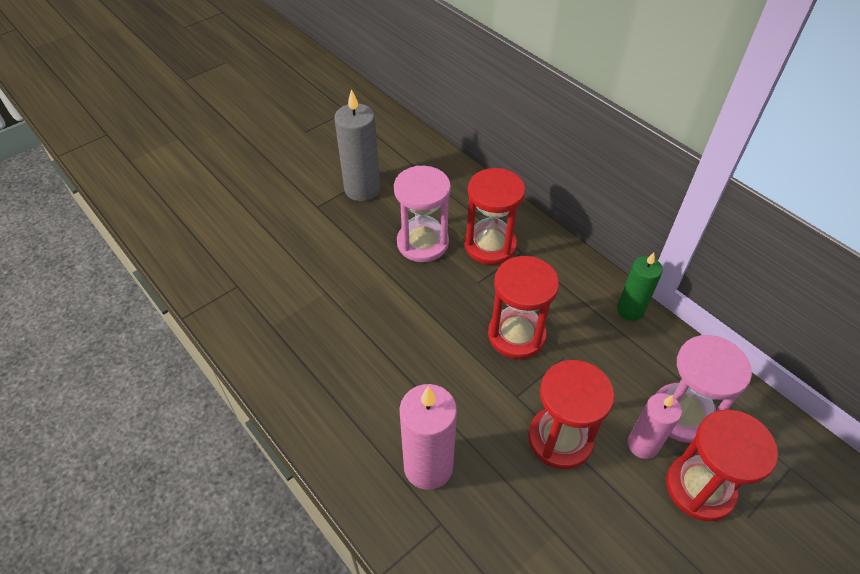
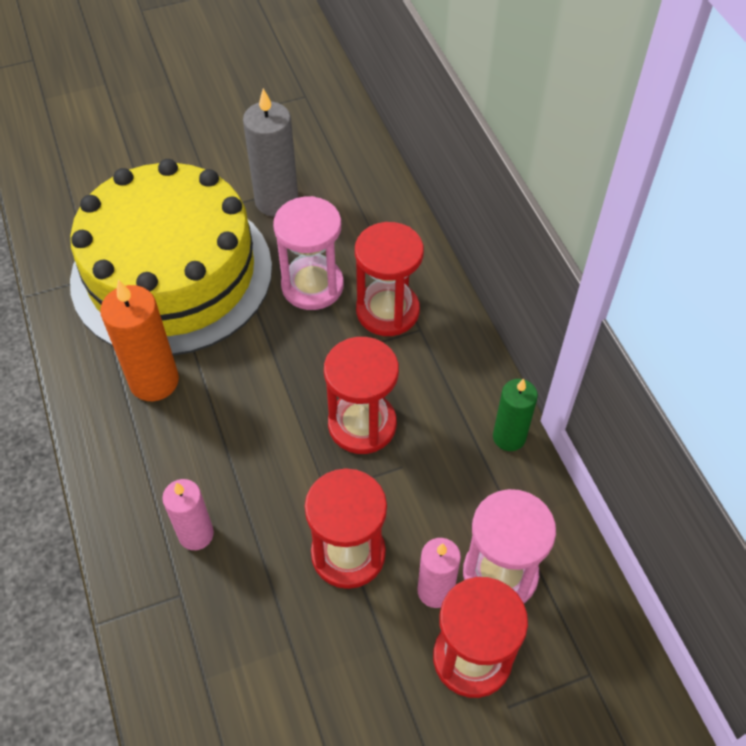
camera: 20 degrees right, 5 degrees up
pink candle [400,384,457,490] -> pink candle [162,479,214,550], size x0.65
none -> yellow cake [70,159,272,356]
none -> orange candle [100,280,179,401]

